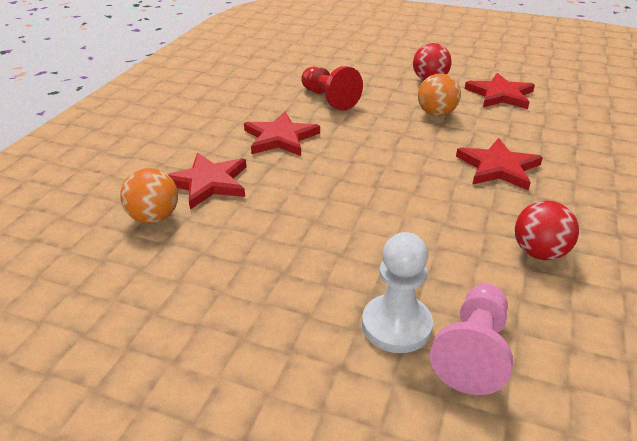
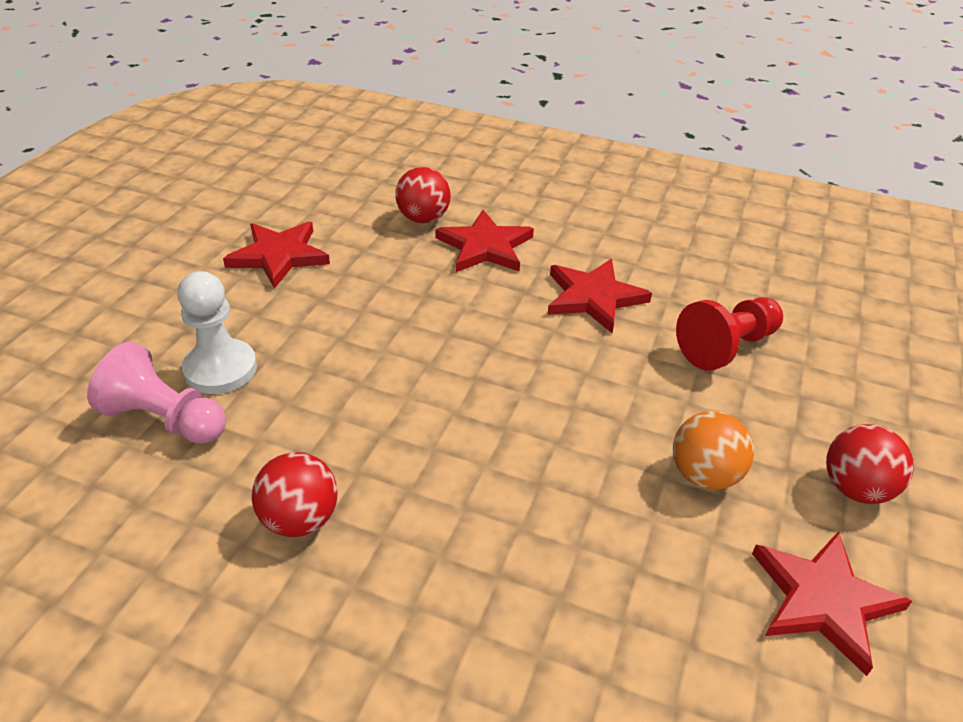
camera: 90 degrees right, 5 degrees up
orange ball [120,168,178,224] -> red ball [395,167,451,223]
red star [456,138,543,191] -> red star moved to [223,222,330,289]

